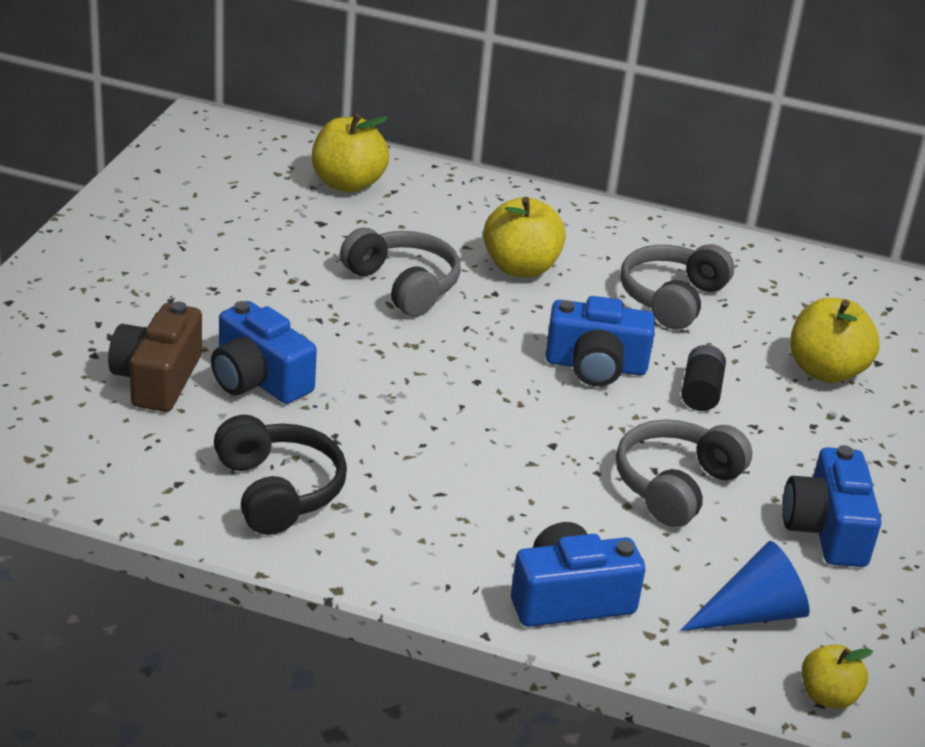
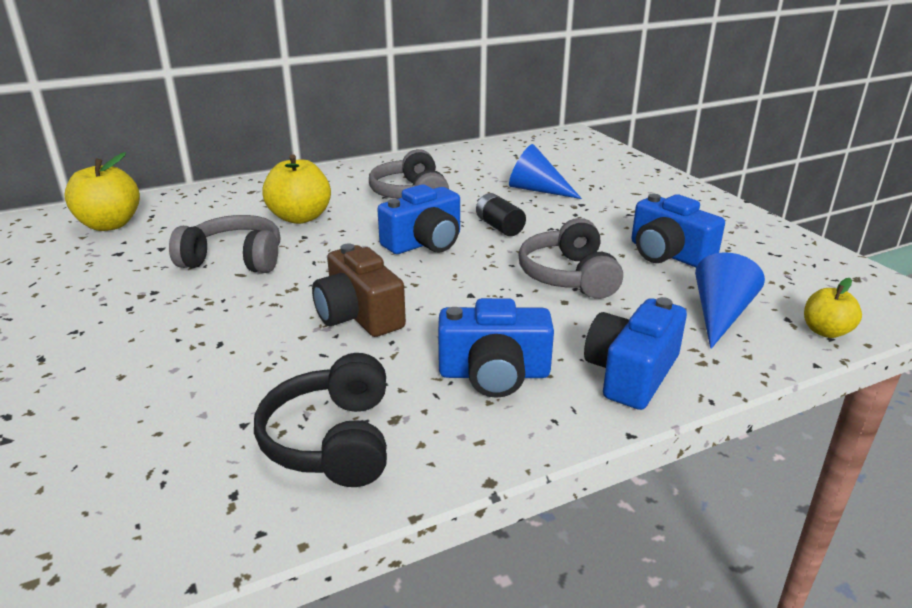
camera: 40 degrees left, 5 degrees down
brown camera [108,302,202,412] -> brown camera moved to [312,243,406,337]
blue camera [211,301,317,404] -> blue camera moved to [438,298,554,398]
black headphones [214,415,347,535] -> black headphones turned 120 degrees counterclockwise [254,353,387,487]
yellow apple [790,298,880,383] -> blue cone [509,144,582,199]

